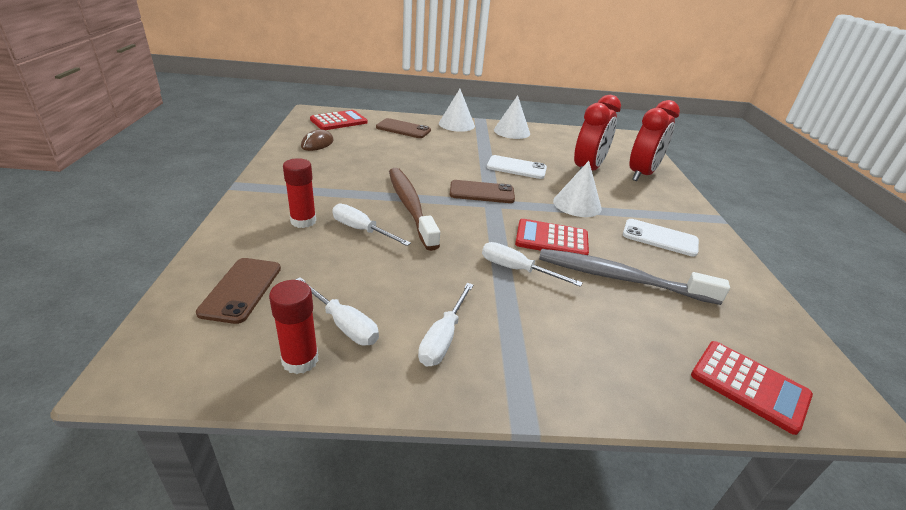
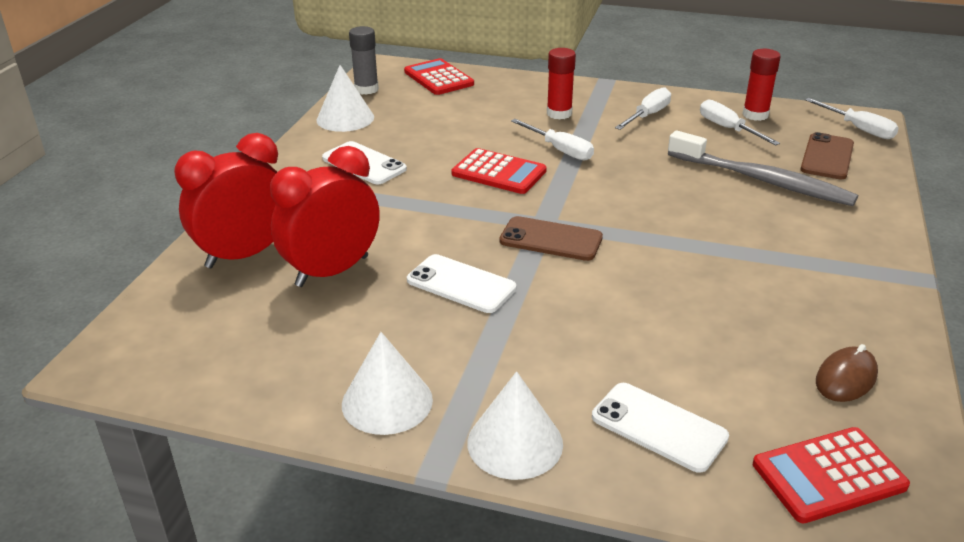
camera: 160 degrees left, 0 degrees up
red glue stick [283,158,316,228] -> red glue stick moved to [547,48,576,119]
white screwdriver [332,204,411,246] -> white screwdriver moved to [805,98,899,139]
brown phone [376,118,431,138] -> white phone [592,383,729,473]
brown toothbrush [389,168,440,251] -> none
grey toothbrush [539,249,730,305] -> grey toothbrush moved to [668,131,858,206]
white cone [553,161,602,217] -> white cone moved to [317,65,374,132]
none -> grey glue stick [349,26,379,95]

